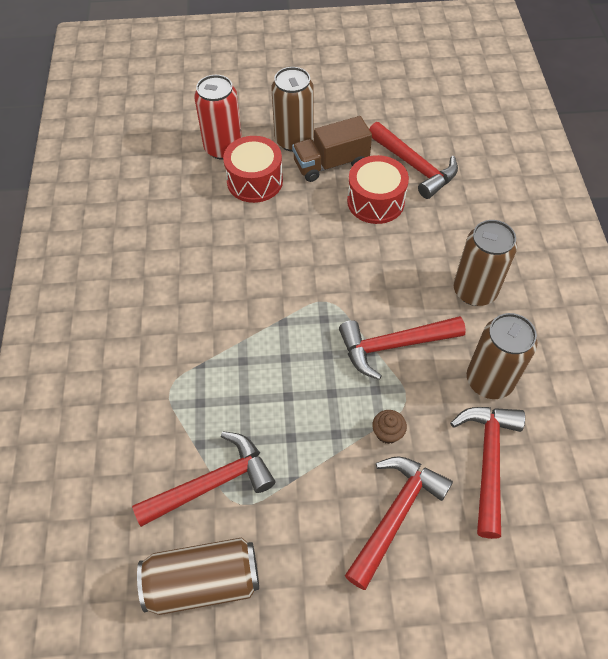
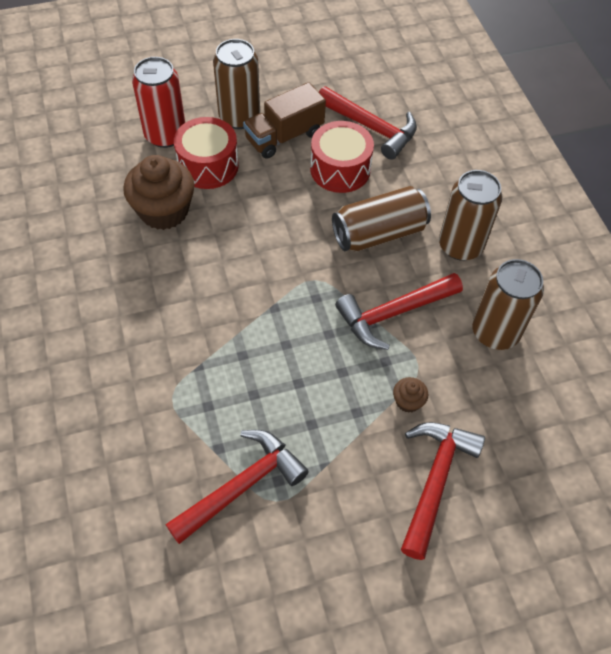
camera: 15 degrees left, 0 degrees up
brown can [137,537,259,615] -> brown can moved to [332,186,431,252]
red hammer [450,407,525,539] -> none
none -> brown cupcake [123,155,195,230]

